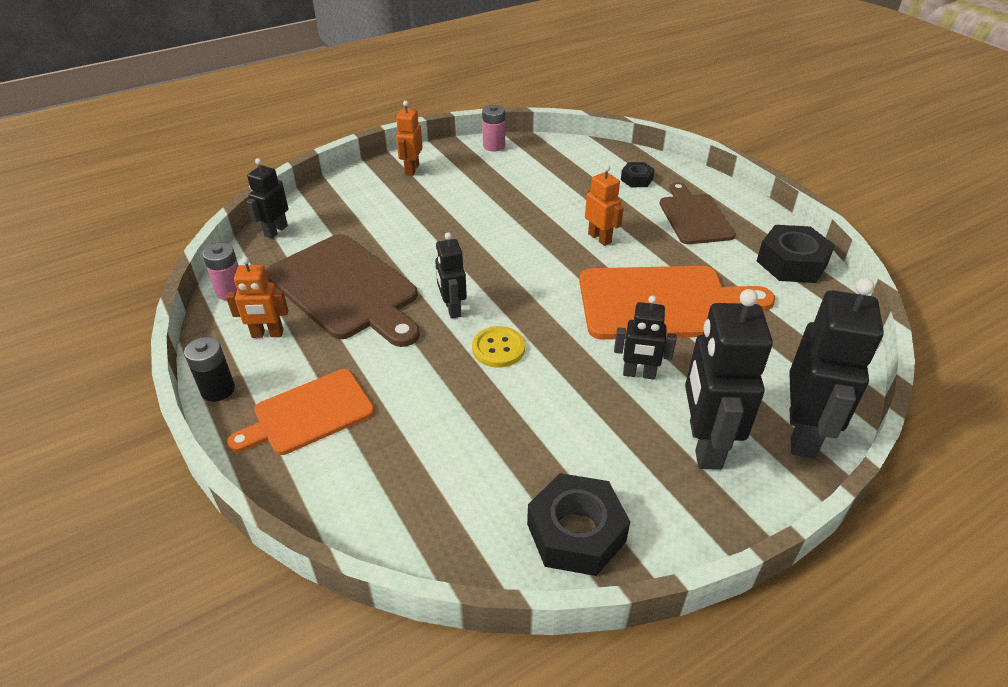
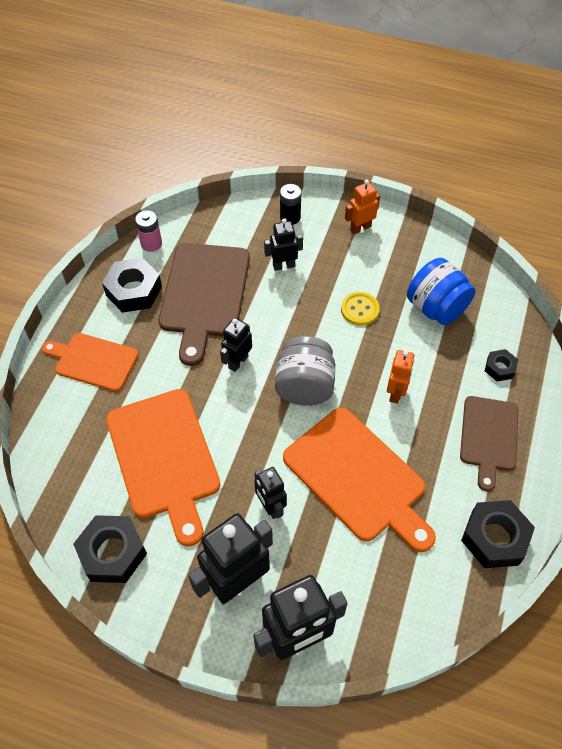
camera: 50 degrees right, 15 degrees up
black battery [184,337,235,402] -> black battery moved to [280,184,301,225]
orange robot [226,257,288,338] -> black nut [102,258,162,313]
black robot [247,158,288,239] -> black robot moved to [264,218,303,271]
yellow button [472,326,525,368] -> yellow button moved to [341,292,380,326]
pink battery [482,105,505,152] -> none
brown cutting board [659,182,736,244] -> brown cutting board turned 150 degrees clockwise [460,396,518,491]
none -> orange cutting board [106,389,220,546]
none -> grey jar [275,336,335,406]
none -> blue jar [407,258,476,325]

